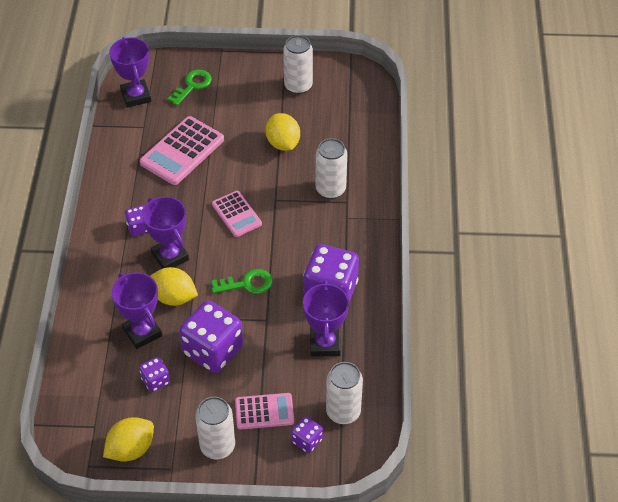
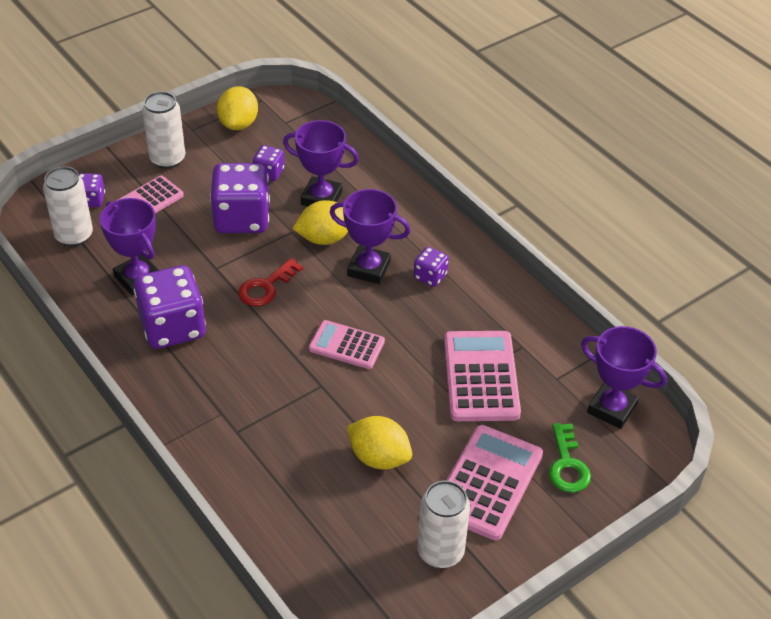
camera: 140 degrees right, 5 degrees down
green key [212,269,273,294] -> red key [238,258,303,306]
white can [316,138,347,199] -> none
none -> pink calculator [447,425,543,540]

